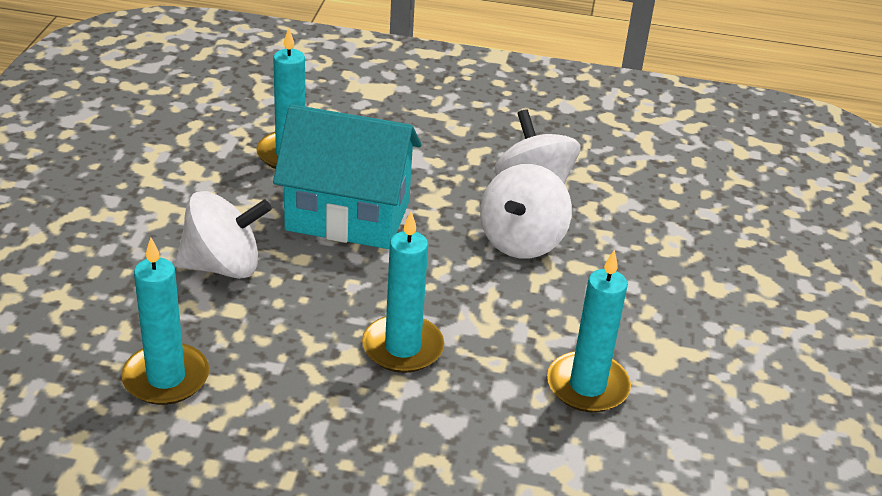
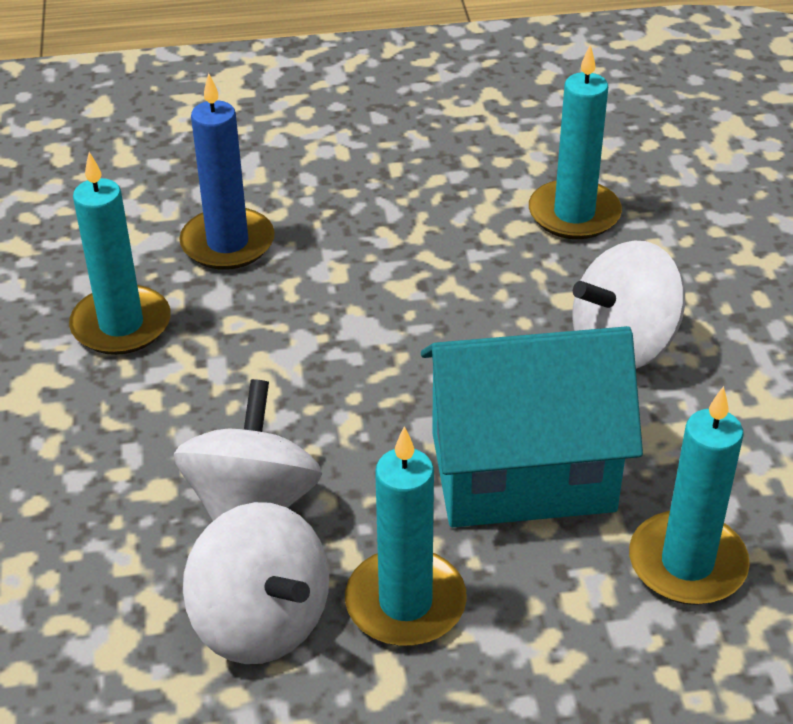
camera: 165 degrees right, 5 degrees up
turquoise candle [362,211,444,373] -> turquoise candle moved to [345,426,467,646]
none -> blue candle [179,73,275,270]

